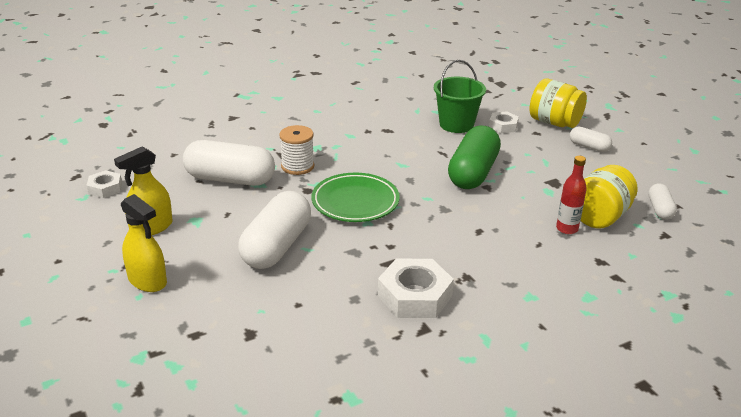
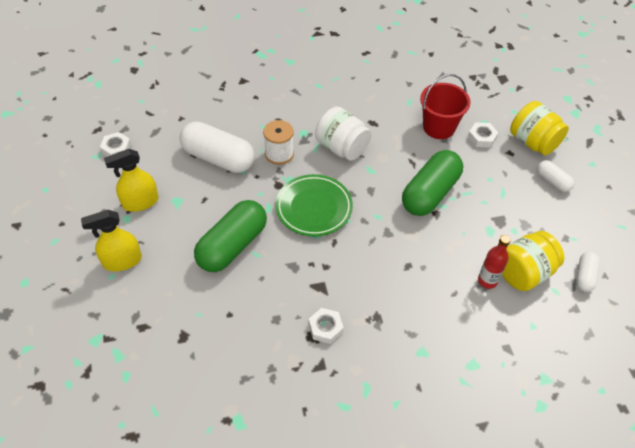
camera: 15 degrees right, 20 degrees up
yellow spray bottle [121,194,167,292] -> yellow spray bottle turned 105 degrees clockwise [81,210,142,271]
white capsule [238,191,311,269] -> green capsule [194,200,267,272]
white nut [378,259,454,318] -> white nut [309,308,344,344], size x0.57
green bucket [434,60,486,133] -> red bucket [420,74,471,139]
none -> white jar [315,107,371,161]

